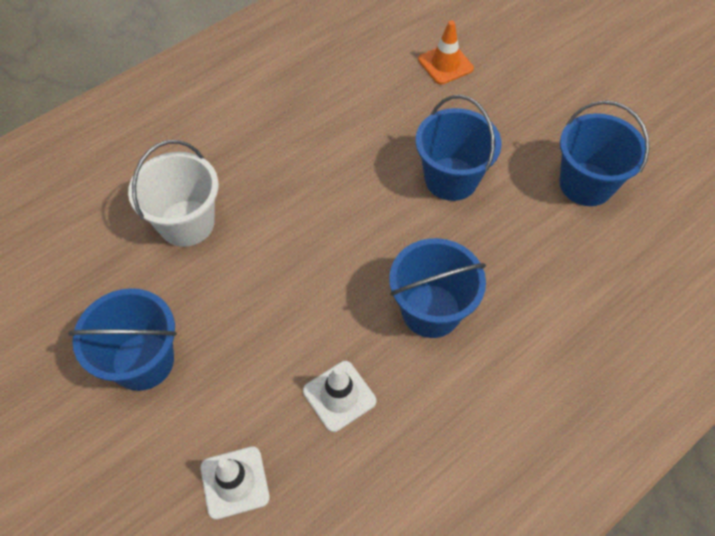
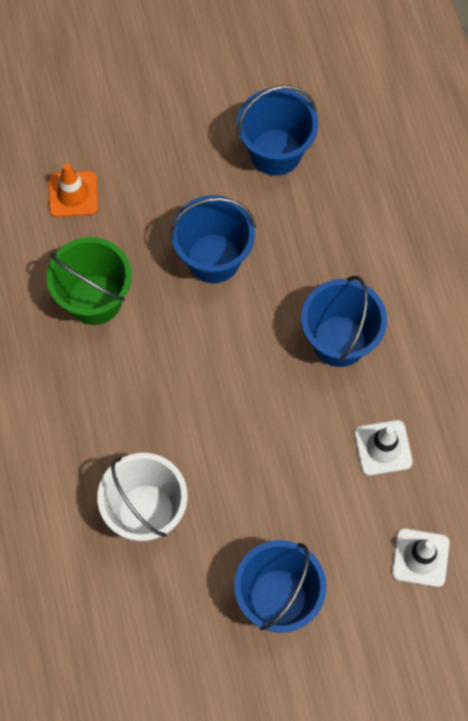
camera: 65 degrees left, 10 degrees up
none -> green bucket [47,237,132,325]

